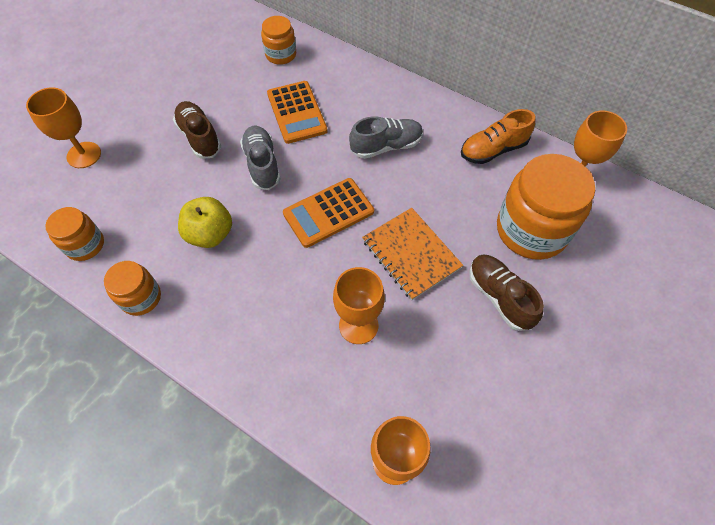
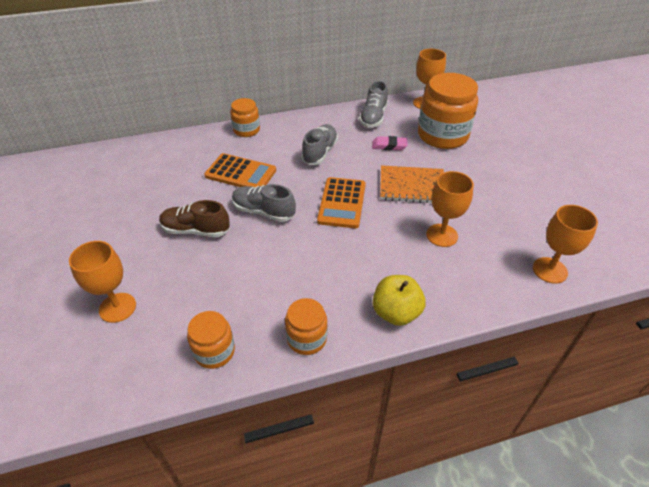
camera: 50 degrees left, 15 degrees down
yellow apple [178,197,232,248] -> yellow apple moved to [373,275,426,326]
orange jar [261,16,296,65] -> orange jar moved to [230,98,260,137]
orange shoe [461,109,535,164] -> grey shoe [359,81,388,128]
brown shoe [469,255,544,331] -> none
none -> pink eraser [372,136,408,150]

